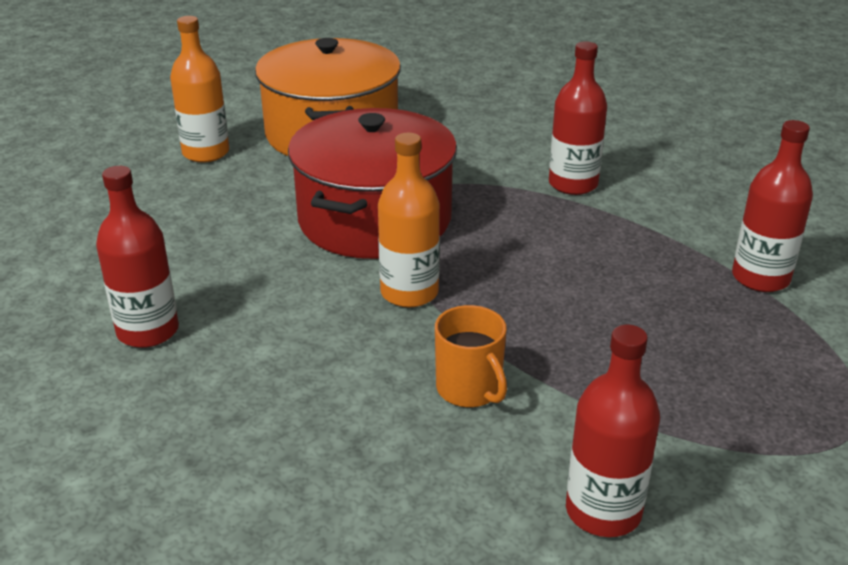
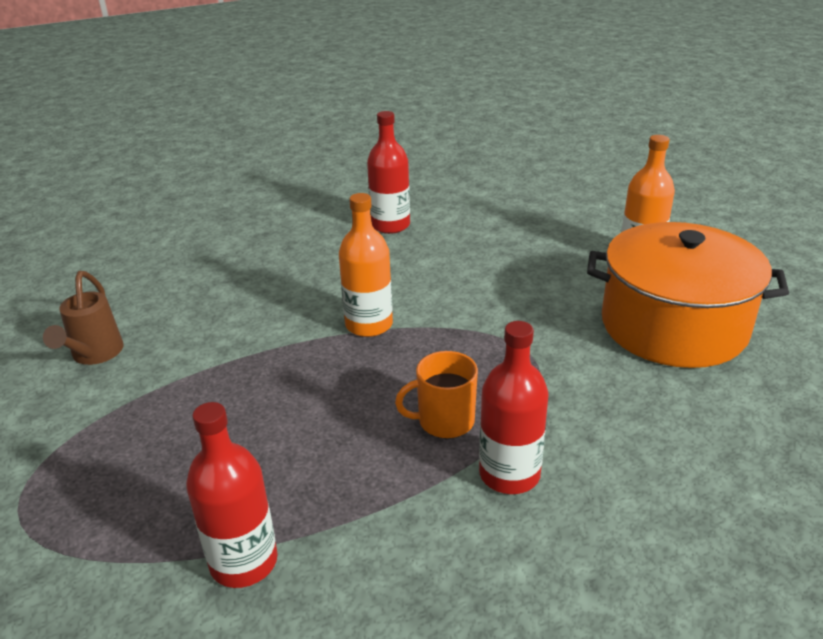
camera: 110 degrees right, 0 degrees up
red pot [288,108,457,259] -> none
orange mug [435,305,507,408] -> orange mug moved to [395,351,478,438]
red bottle [566,325,660,537] -> brown watering can [43,271,124,365]

